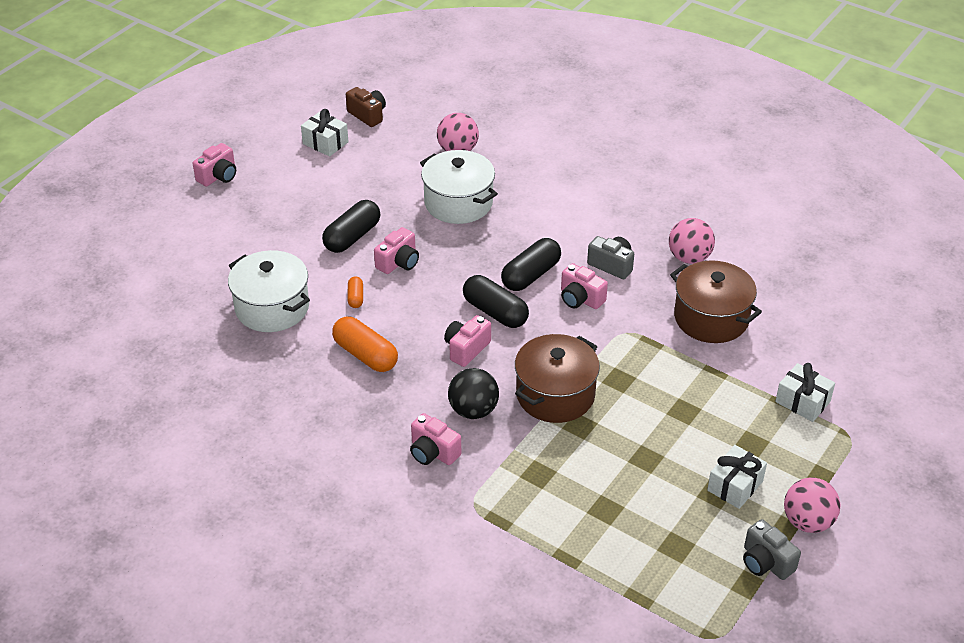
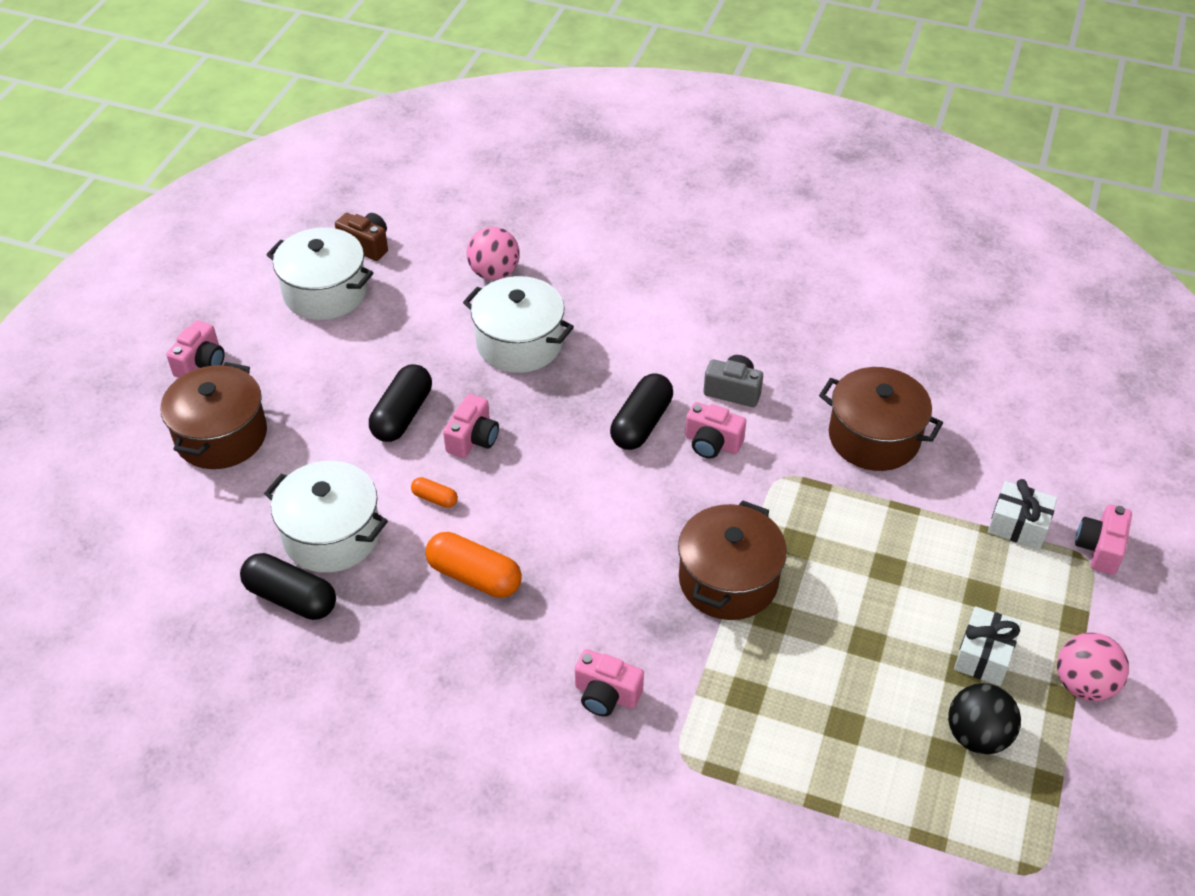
camera: 15 degrees left, 5 degrees up
white gift [301,109,348,157] -> white pot [266,227,374,320]
orange capsule [348,277,363,308] -> orange capsule turned 45 degrees counterclockwise [411,477,458,508]
pink camera [444,315,491,367] -> pink camera moved to [1075,505,1132,575]
black ball [448,368,499,419] -> black ball moved to [948,683,1021,754]
black capsule [463,275,529,328] -> black capsule moved to [240,553,336,620]
pink ball [669,218,715,264] -> none
grey camera [743,519,801,580] -> none
none -> brown pot [160,362,267,469]

